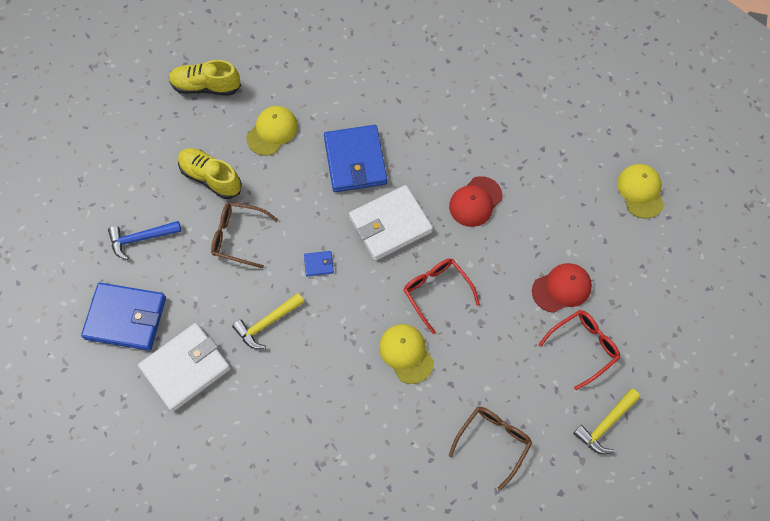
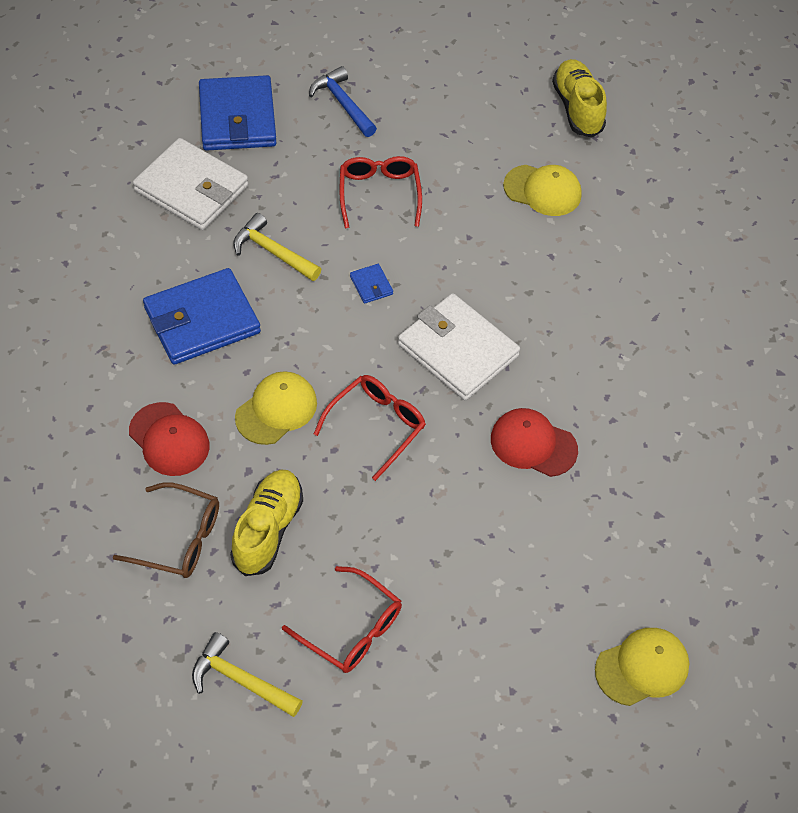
camera: 70 degrees right, 10 degrees down
yellow shoe [178,148,242,199] -> yellow shoe moved to [230,470,303,576]
brown glasses [211,202,278,268] -> red glasses [339,156,422,228]
blue wallet [324,125,387,192] -> blue wallet moved to [143,268,261,365]
red cap [532,263,592,313] -> red cap moved to [129,402,209,476]

